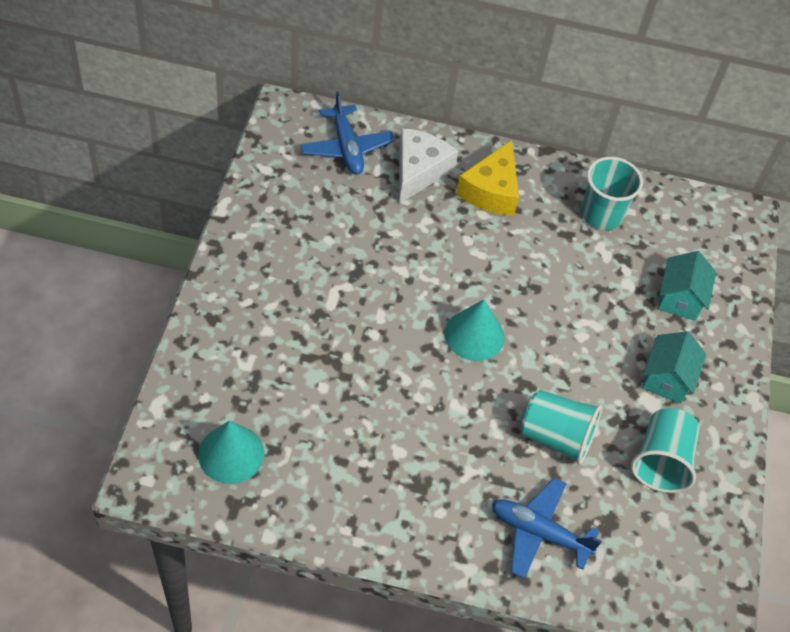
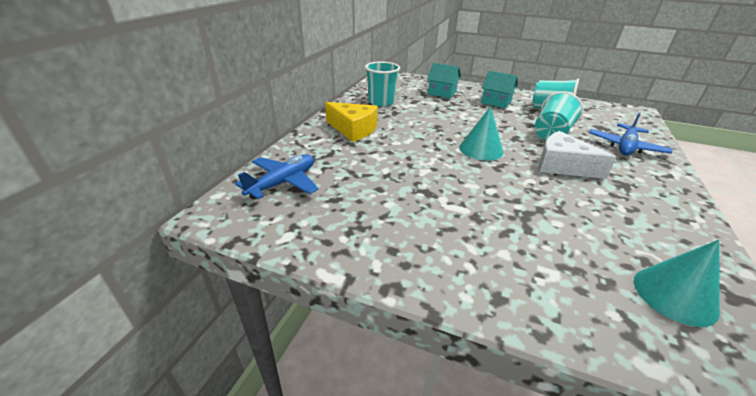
camera: 75 degrees left, 20 degrees down
blue plane [301,91,395,175] -> blue plane turned 45 degrees counterclockwise [235,154,318,200]
white cheese [399,128,458,204] -> white cheese moved to [538,131,617,179]

